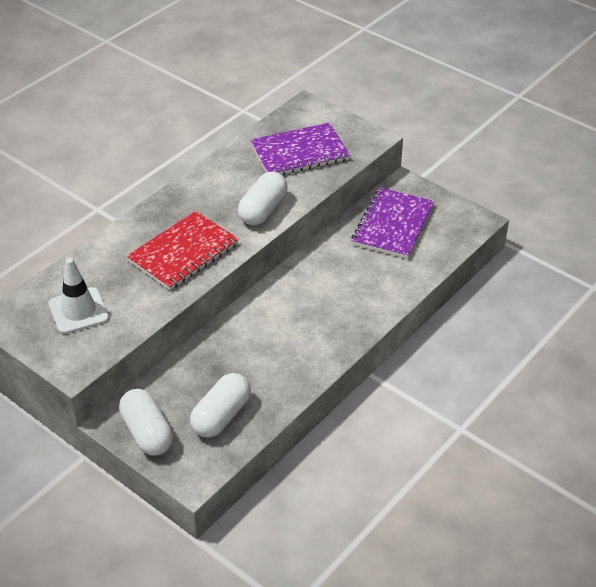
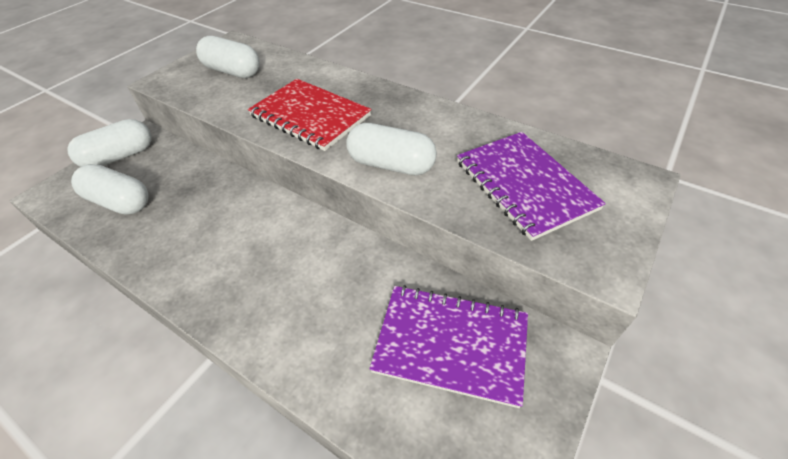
camera: 85 degrees right, 5 degrees up
white traffic cone [49,258,109,334] -> white capsule [196,36,260,78]

